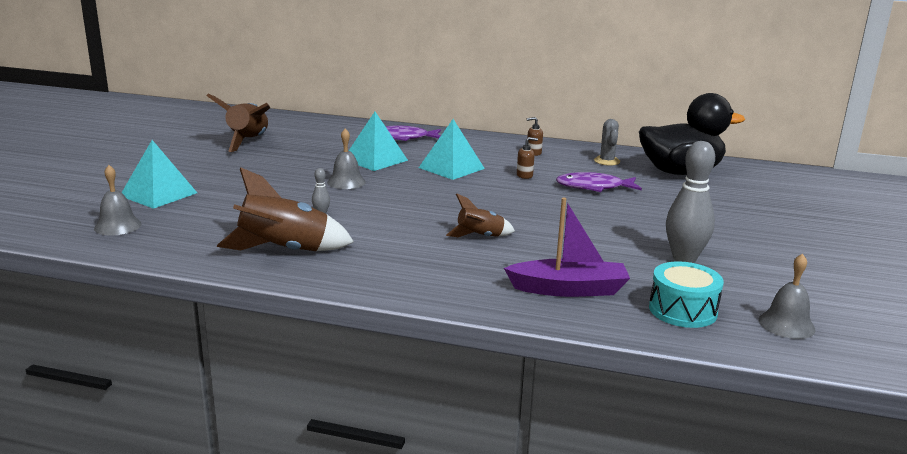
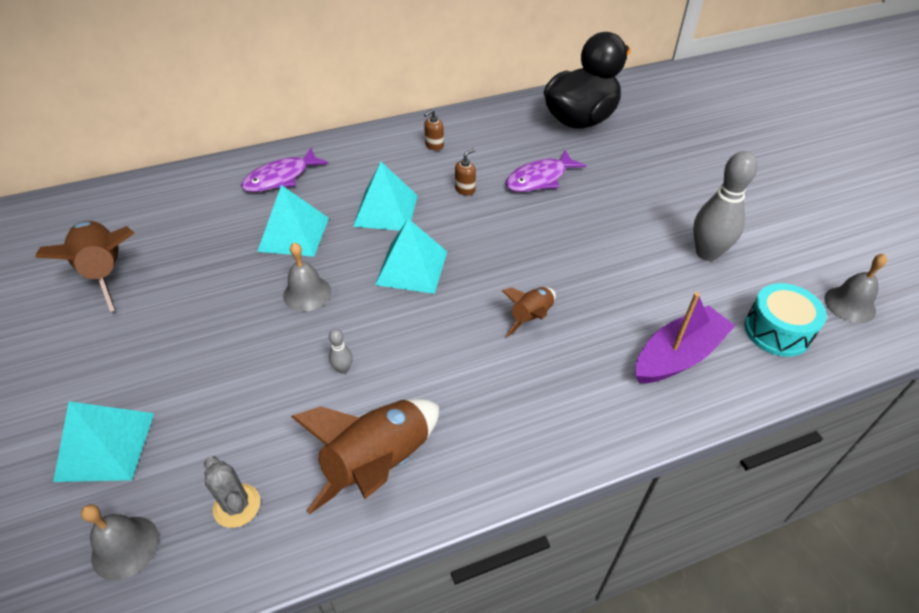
camera: 35 degrees left, 25 degrees up
grey cactus [594,119,620,166] -> grey cactus moved to [204,456,261,528]
none -> turquoise pyramid [375,219,447,294]

